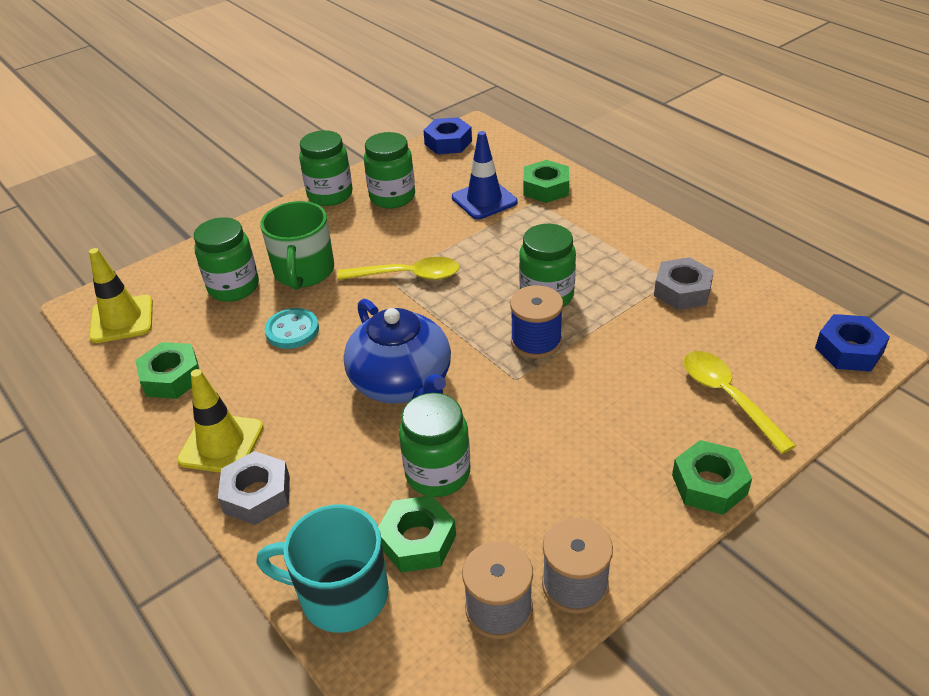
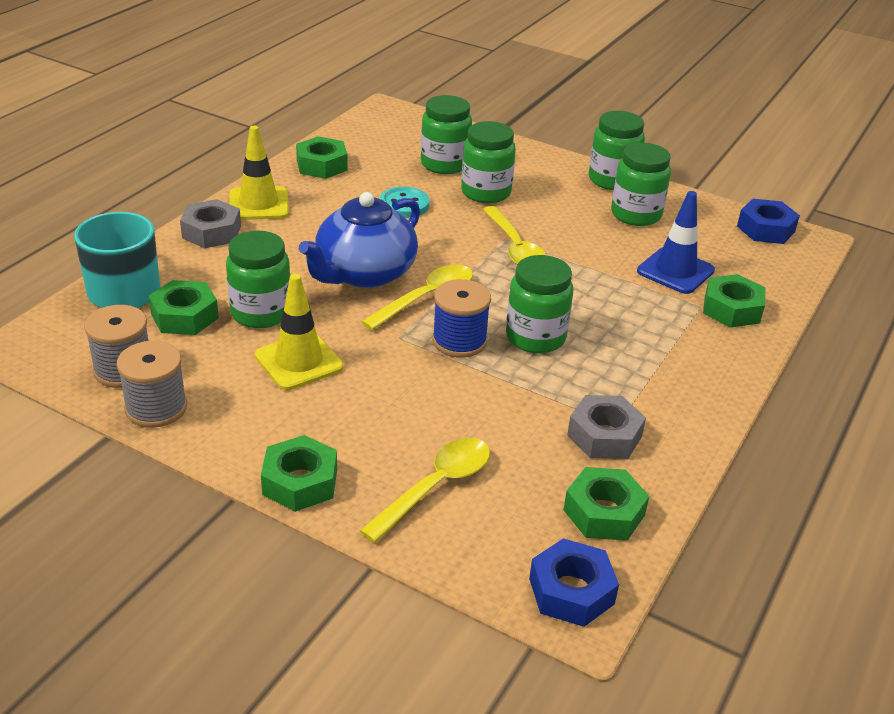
camera: 65 degrees right, 5 degrees down
yellow traffic cone [89,248,153,343] -> yellow traffic cone moved to [255,274,344,390]
green mug [260,201,334,290] -> green jar [461,121,516,203]
none -> yellow spoon [361,264,473,330]
none -> green nut [564,467,649,541]

